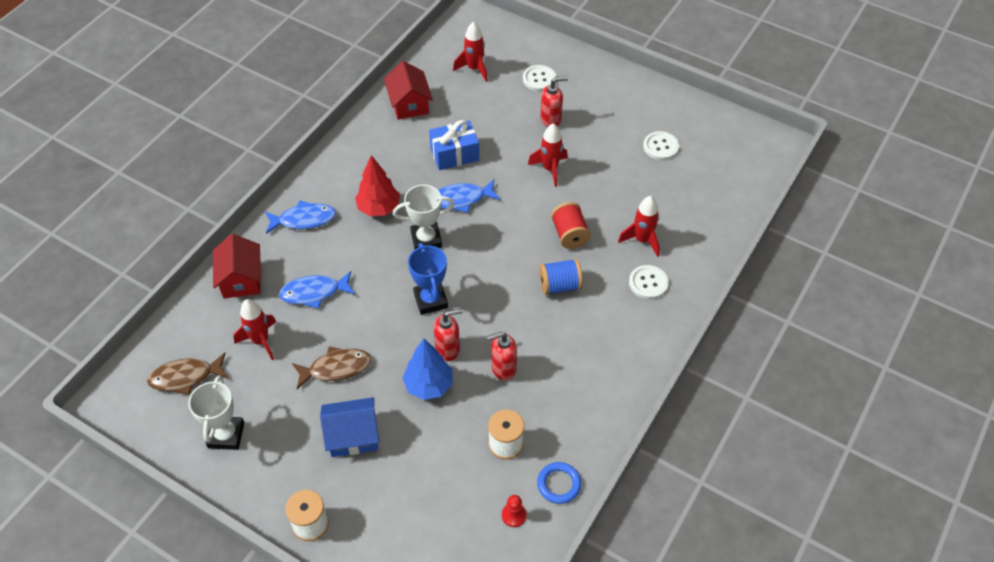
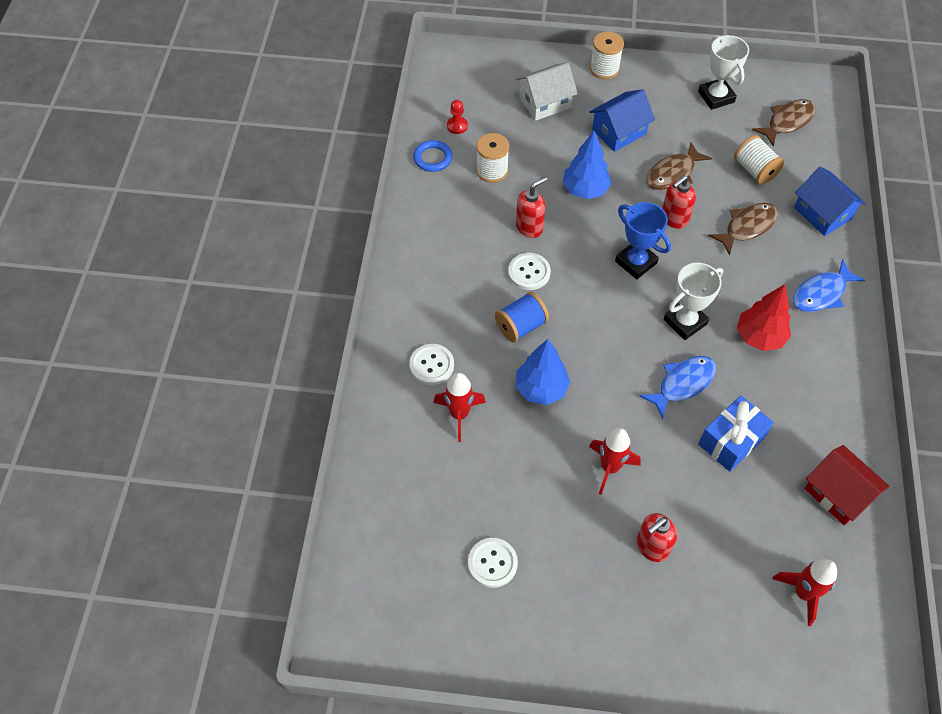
camera: 155 degrees right, 5 degrees up
red house [213,234,261,298] -> blue house [794,167,866,236]
red rocket [234,299,276,360] -> white spool [734,135,784,184]
blue fish [279,271,355,309] -> brown fish [708,203,778,255]
red soap dispenser [434,309,463,361] -> red soap dispenser moved to [662,175,696,229]
white button [523,65,556,91] -> white button moved to [508,253,551,290]
red spool [551,202,591,249] -> blue tree [516,339,570,405]
none -> white house [516,62,578,121]

